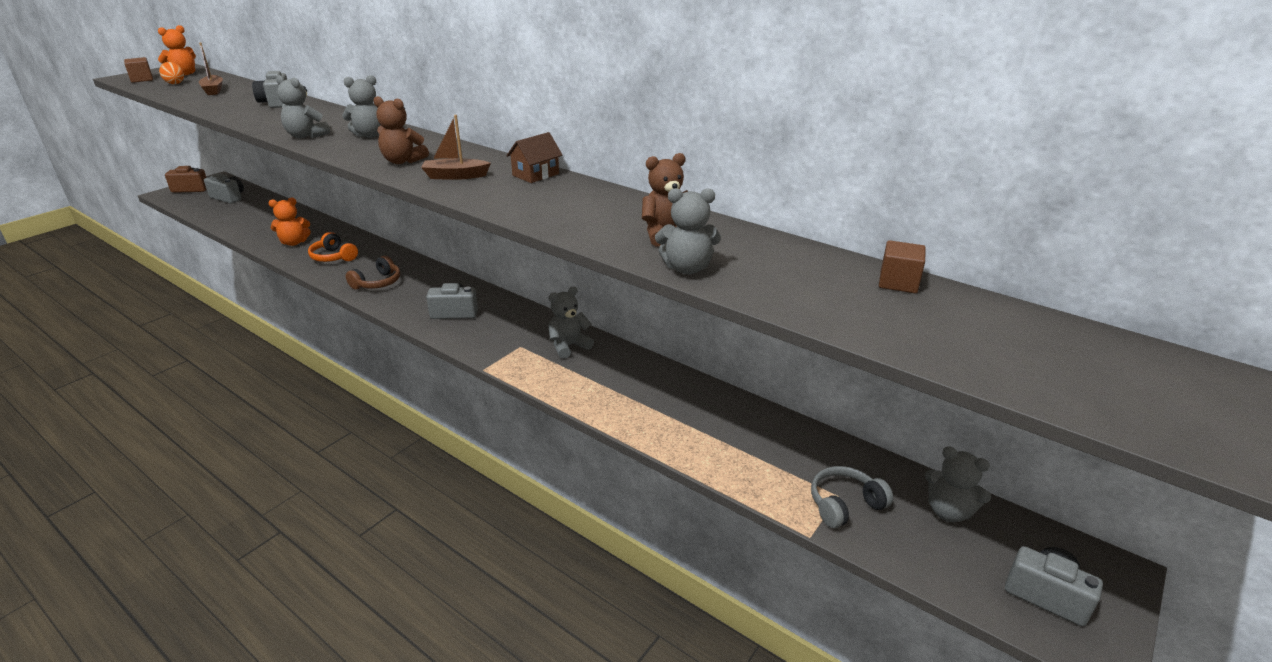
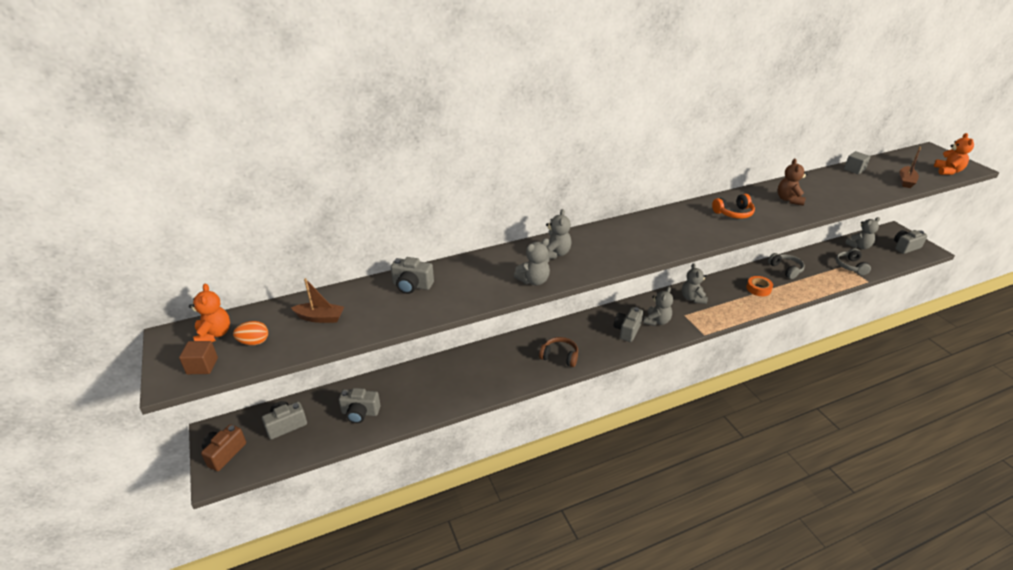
camera: 60 degrees left, 5 degrees up
orange teddy bear [269,197,311,246] -> orange teddy bear moved to [934,133,974,175]
orange headphones [308,232,358,262] -> orange headphones moved to [712,194,755,219]
brown headphones [346,256,400,290] -> brown headphones turned 45 degrees counterclockwise [539,337,578,367]
brown teddy bear [373,96,429,164] -> none
brown boat [421,115,491,180] -> brown boat moved to [900,147,921,188]
brown house [506,132,562,183] -> none
grey teddy bear [655,188,721,274] -> grey teddy bear moved to [643,287,673,326]
brown cube [879,240,926,293] -> grey cube [844,151,871,174]
none -> grey camera [339,388,381,423]
none -> orange tape [746,276,773,296]
none -> grey headphones [768,253,805,279]

